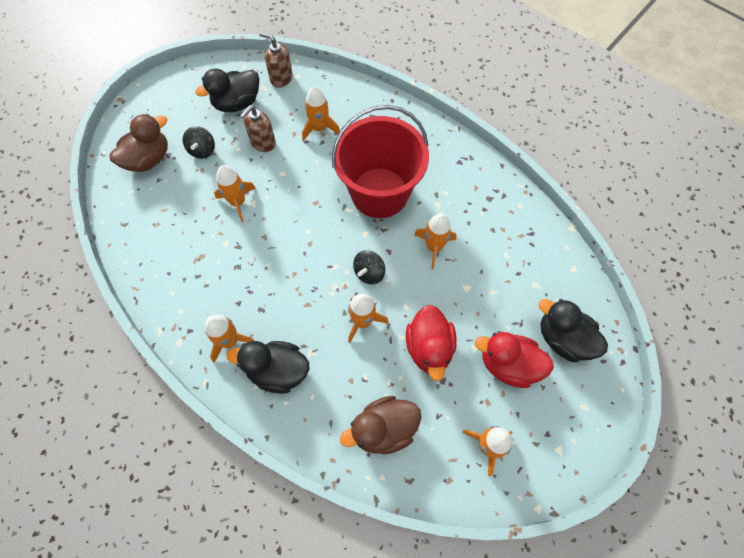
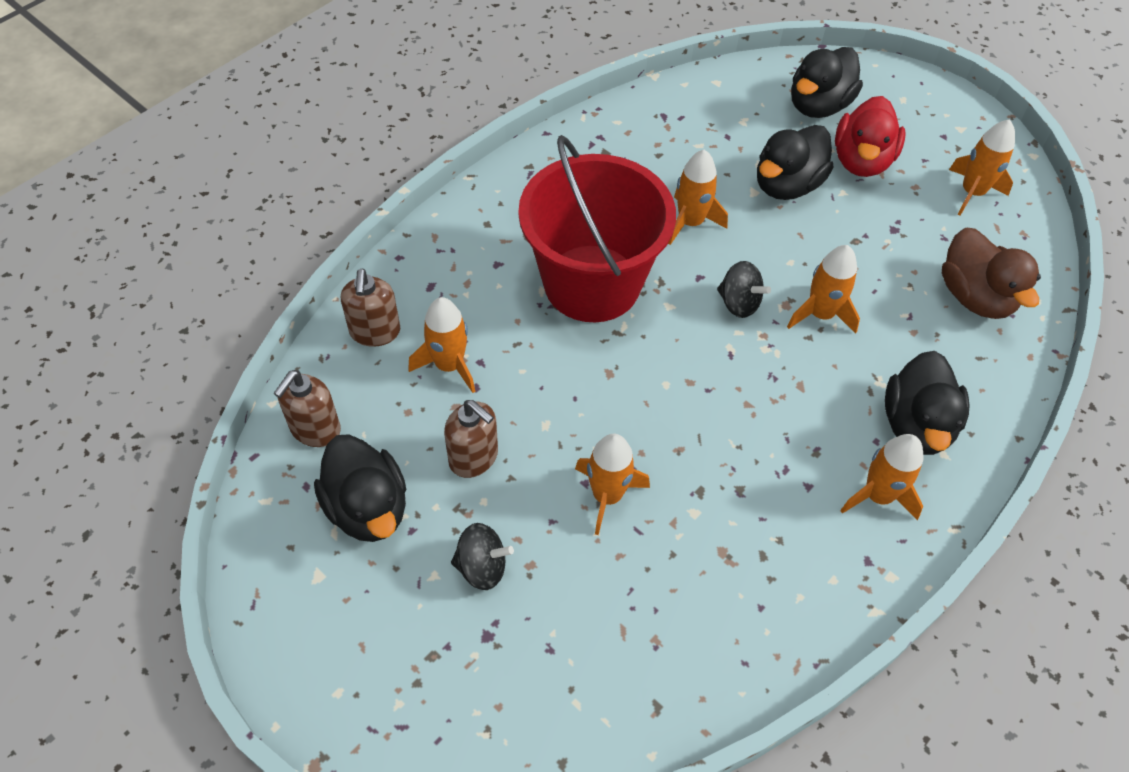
camera: 90 degrees left, 10 degrees down
brown duck [109,114,168,172] -> none
red duck [406,305,457,381] -> none
none -> brown soap dispenser [341,269,400,347]
none -> black duck [757,125,833,200]

